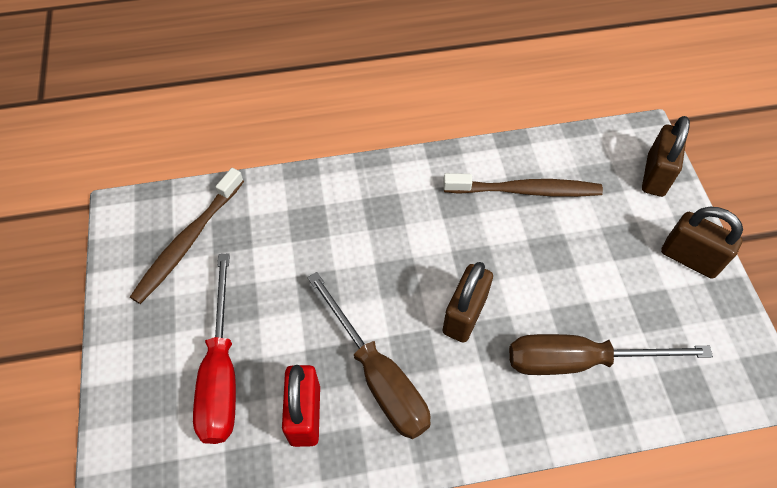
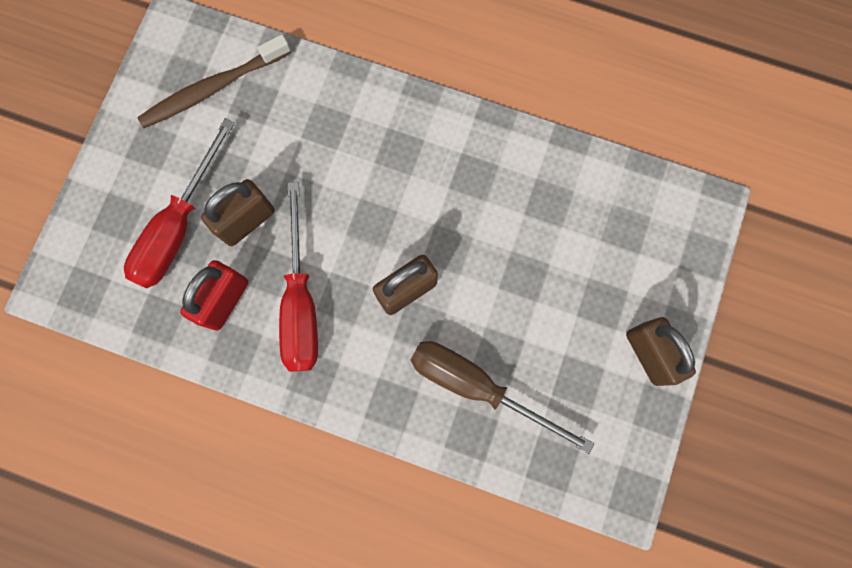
camera: 30 degrees right, 20 degrees up
brown screwdriver [307,272,431,439] -> red screwdriver [279,182,318,372]
brown toothbrush [443,173,603,197] -> none
brown padlock [642,116,690,197] -> brown padlock moved to [201,179,275,246]

